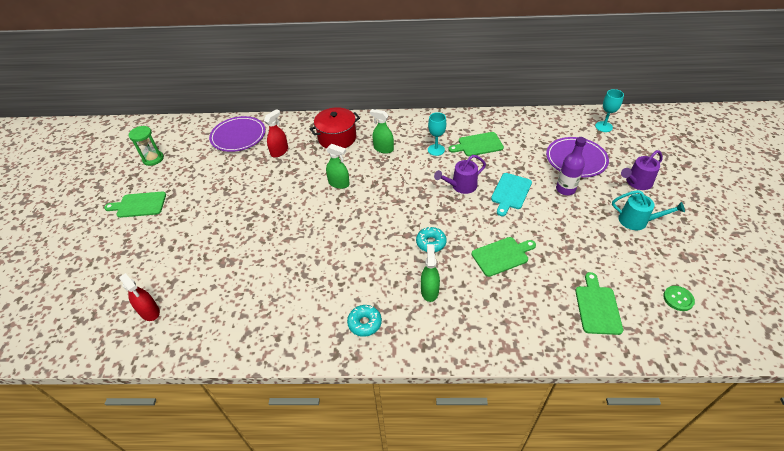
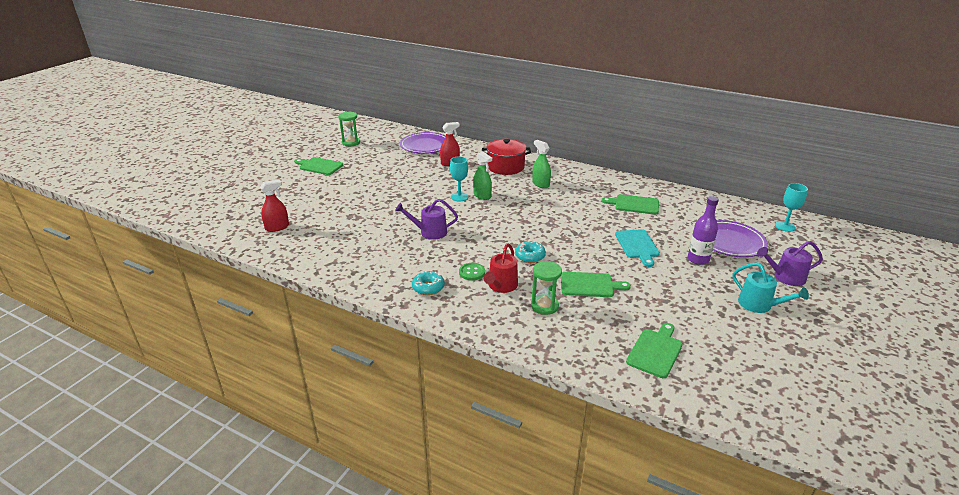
camera: 25 degrees right, 15 degrees down
red spray bottle [119,273,160,321] -> red spray bottle turned 105 degrees counterclockwise [260,179,289,232]
green spray bottle [421,244,440,302] -> red watering can [484,243,518,293]
turquoise goblet [428,112,446,156] -> turquoise goblet moved to [450,156,468,202]
purple watering can [434,155,486,194] -> purple watering can moved to [395,199,458,240]
turquoise cutting board [491,173,532,216] -> turquoise cutting board turned 60 degrees counterclockwise [615,229,660,267]
green button [663,286,695,311] -> green button moved to [459,263,485,281]
none -> green hourglass [531,261,562,315]

